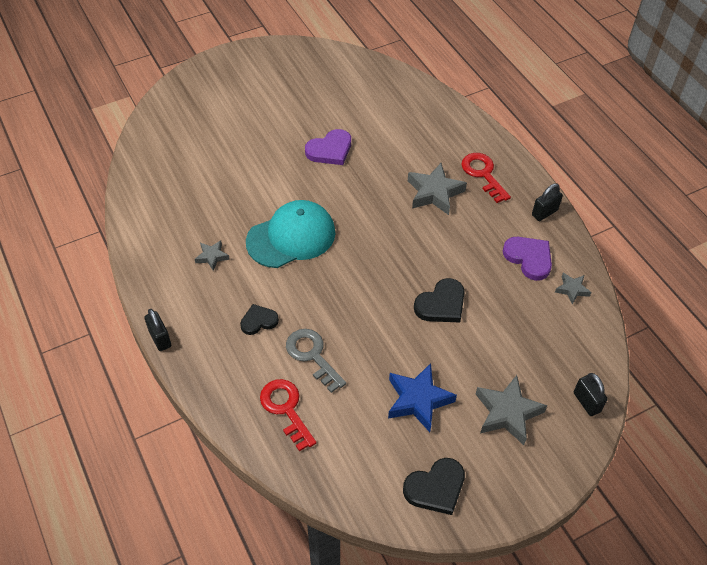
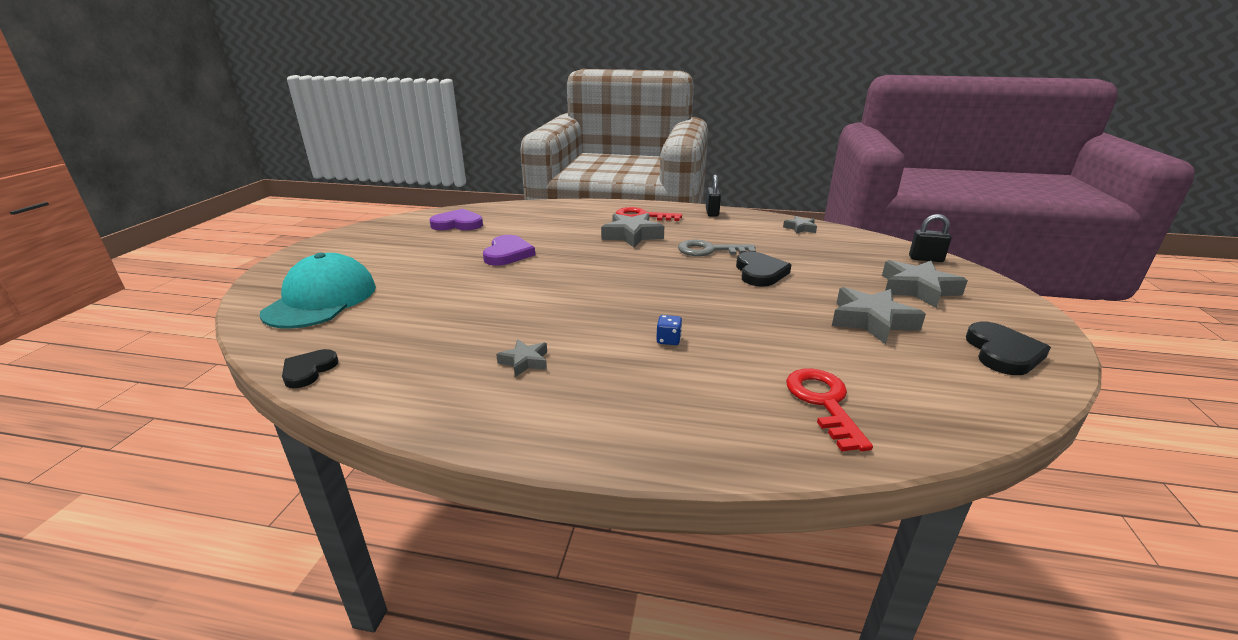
camera: 50 degrees left, 25 degrees down
black padlock [144,309,171,351] -> none
black heart [240,304,279,335] -> black heart moved to [282,349,339,388]
turquoise cap [246,200,335,268] -> turquoise cap moved to [260,253,376,329]
red key [260,379,316,451] -> red key turned 75 degrees clockwise [786,369,873,451]
grey key [286,329,346,393] -> grey key moved to [678,240,756,256]
blue star [388,363,457,432] -> grey star [832,287,926,344]
purple heart [503,237,552,281] -> purple heart moved to [429,209,483,230]
none -> blue dice [656,315,682,345]

